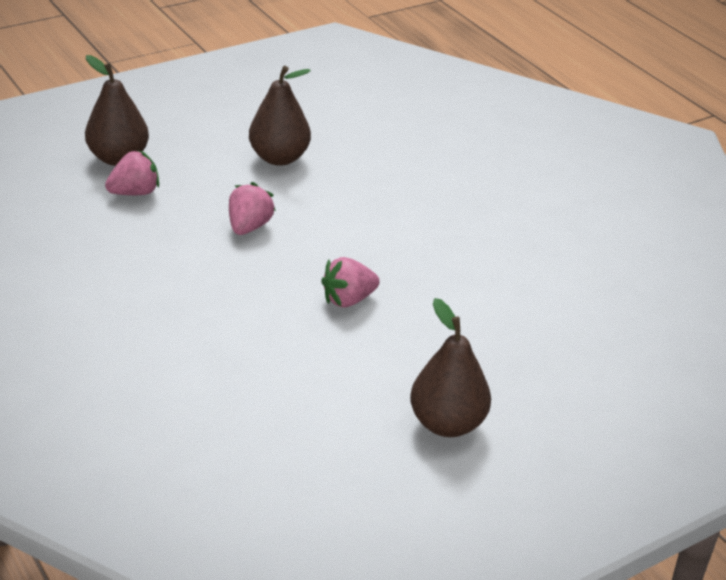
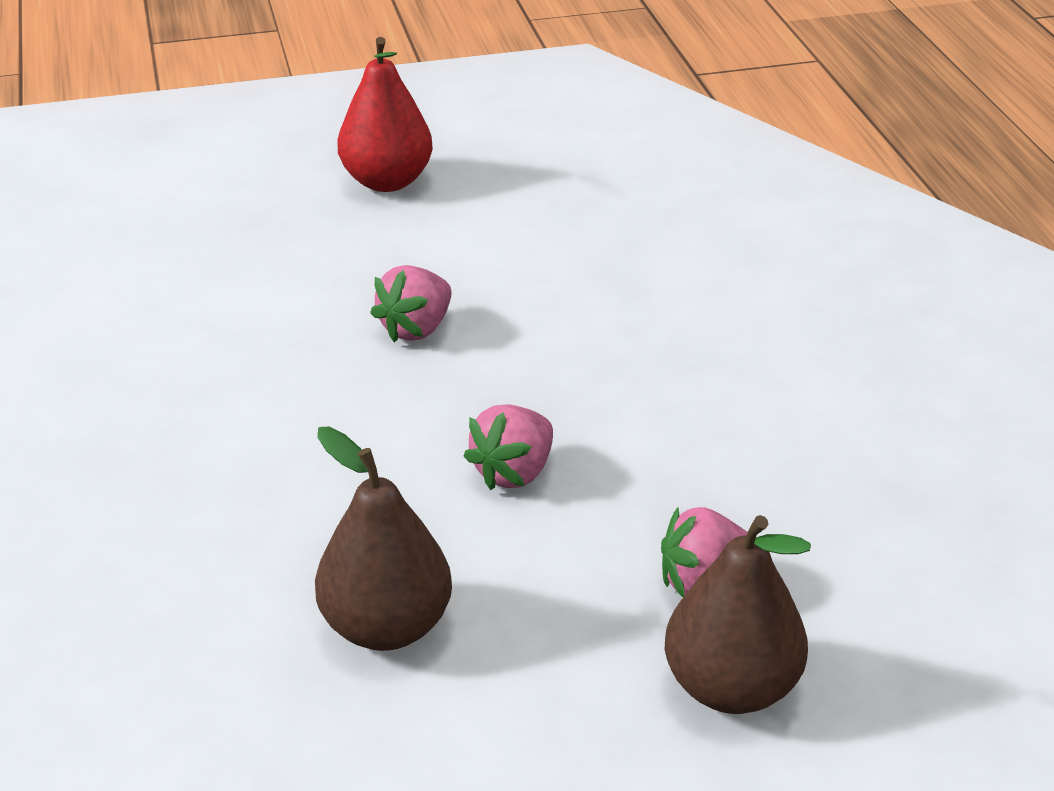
camera: 160 degrees left, 0 degrees up
pink strawberry [321,257,380,308] -> pink strawberry turned 135 degrees clockwise [370,265,451,342]
brown pear [410,298,491,437] -> red pear [337,37,433,192]

